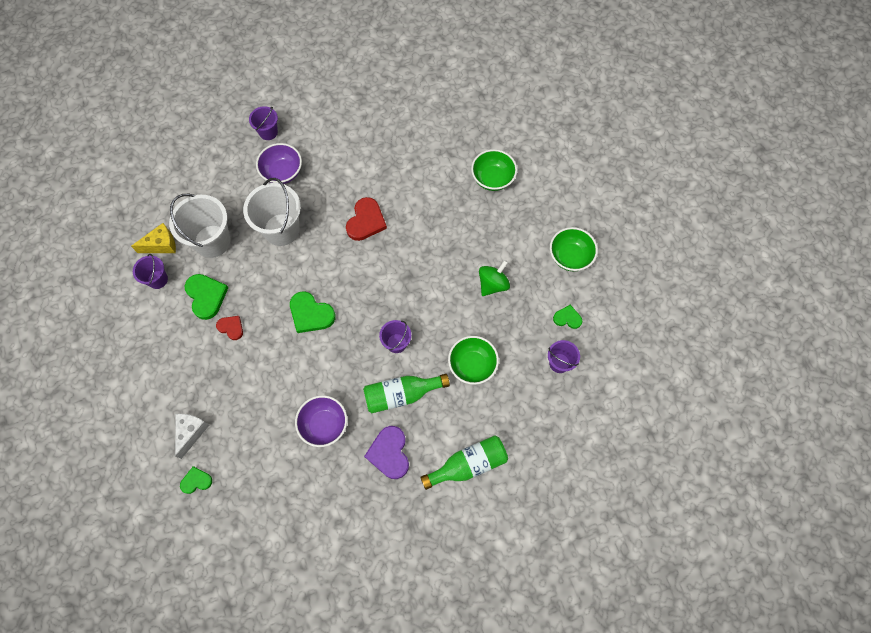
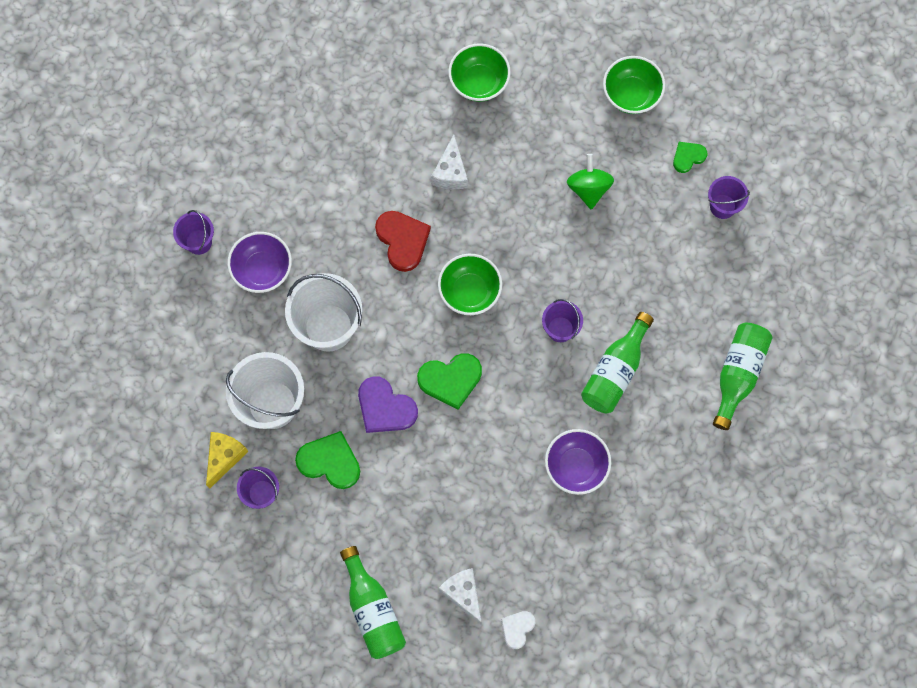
camera: 45 degrees left, 5 degrees up
green heart [180,466,212,494] -> white heart [501,611,535,649]
red heart [216,316,243,340] -> none
purple heart [364,426,409,479] -> purple heart moved to [358,376,418,433]
green bowl [448,336,499,385] -> green bowl moved to [438,254,502,315]
none -> green bottle [340,546,406,659]
none -> white cheese [431,134,468,189]

